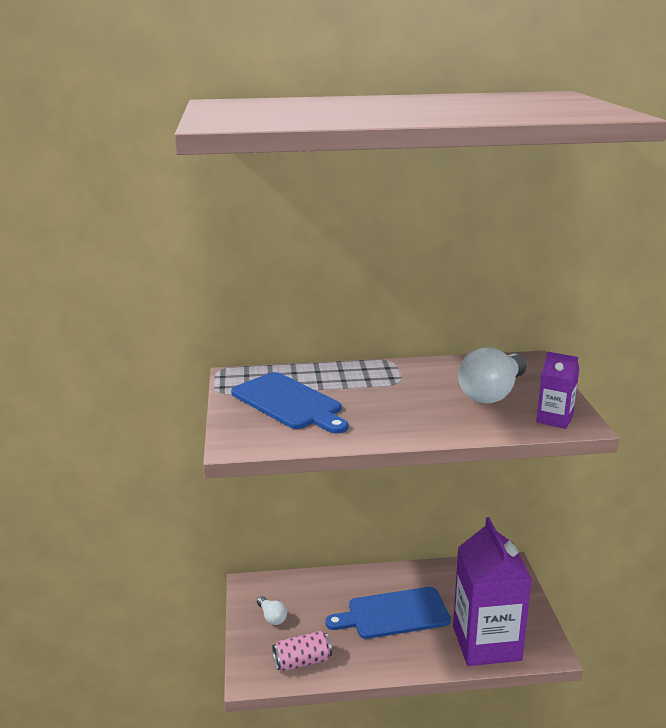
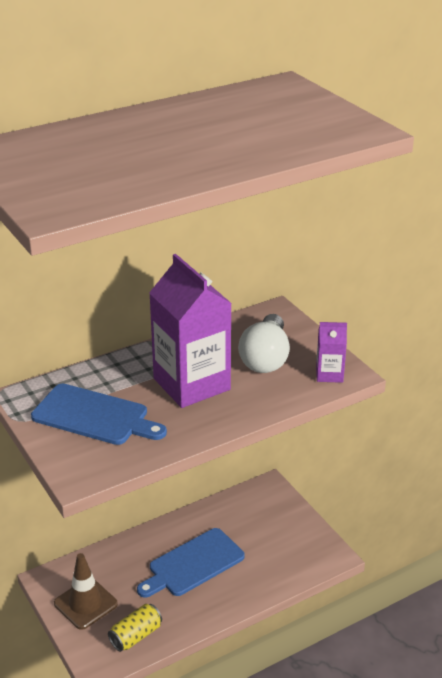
camera: 25 degrees left, 10 degrees up
white light bulb [257,596,287,625] -> brown traffic cone [54,553,118,630]
pink can [272,631,332,671] -> yellow can [108,604,162,652]
purple carton [453,517,532,666] -> purple carton moved to [149,254,232,408]

